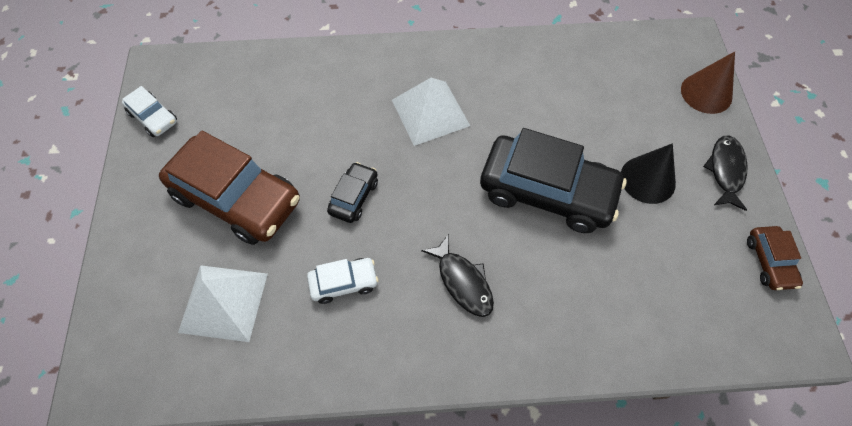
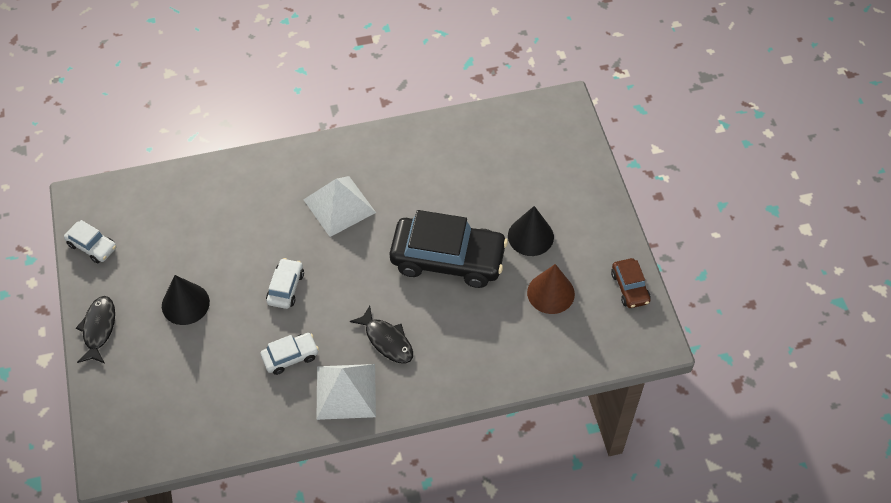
camera: 10 degrees left, 5 degrees down
brown car [159,131,300,245] -> black cone [162,275,210,325]
white pyramid [178,265,268,342] -> white pyramid moved to [316,364,376,420]
black car [327,162,378,223] -> white car [266,258,304,309]
brown cone [681,52,735,114] -> brown cone moved to [527,264,575,314]
black fish [703,135,748,211] -> black fish moved to [76,296,115,363]

